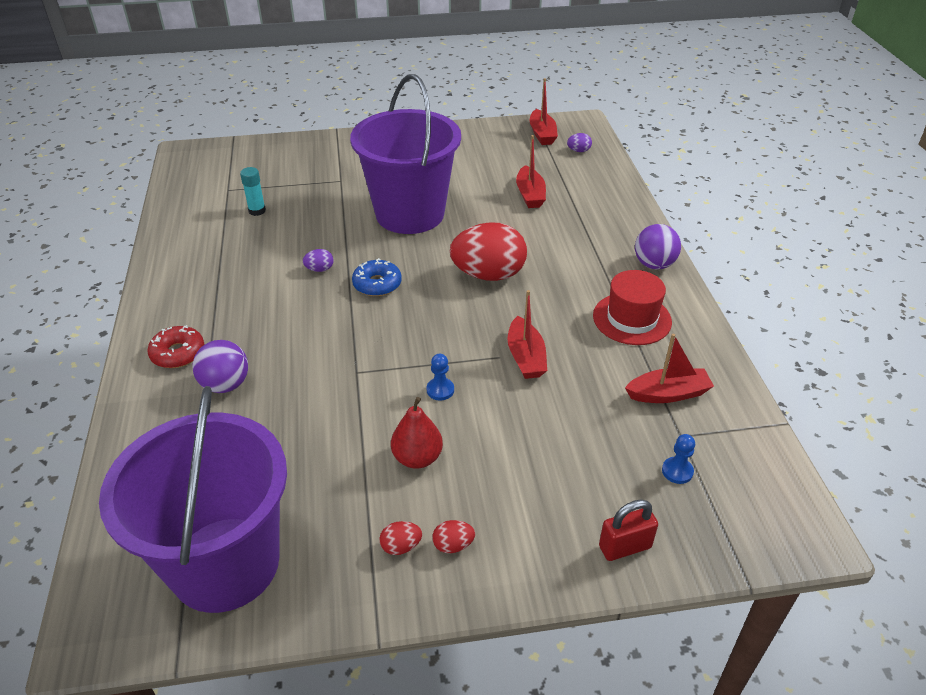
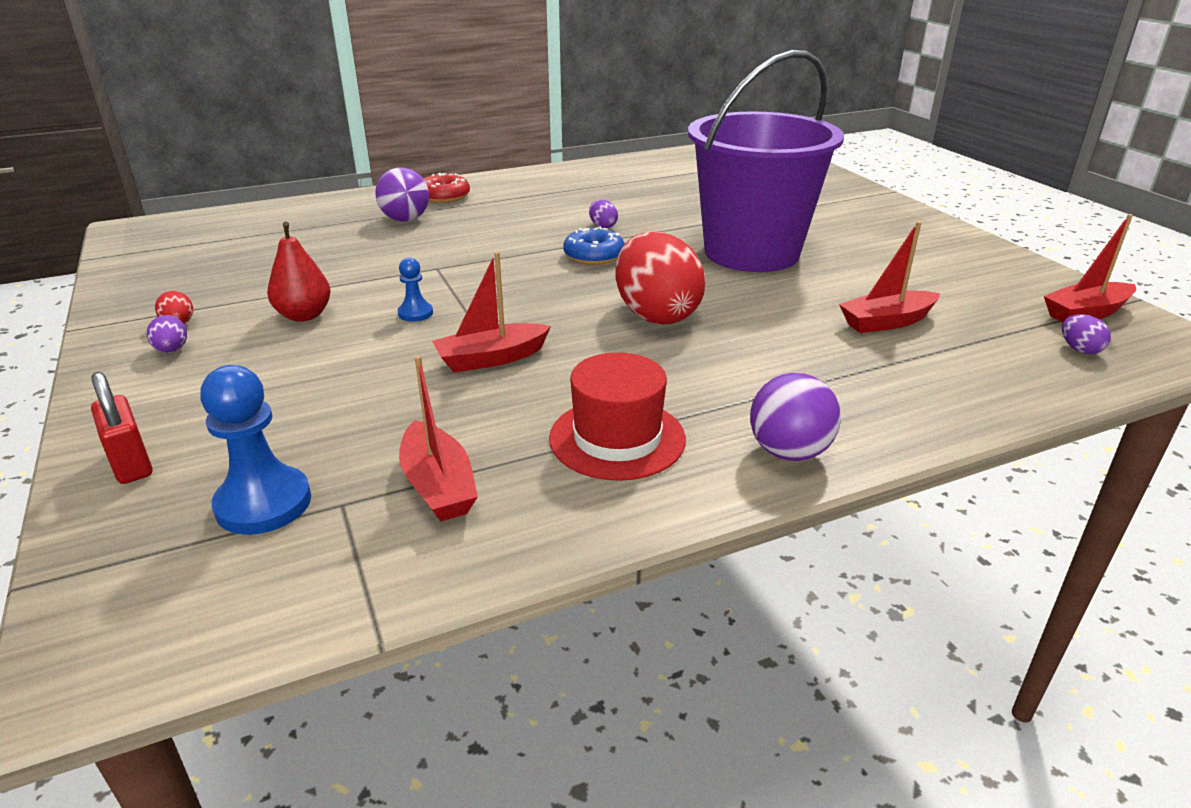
camera: 75 degrees right, 10 degrees down
purple bucket [99,386,287,613] -> none
turquoise glue stick [240,167,266,216] -> none
red egg [432,520,475,553] -> purple egg [147,315,187,353]
blue pawn [662,434,695,484] -> blue pawn [200,365,311,535], size x1.85

